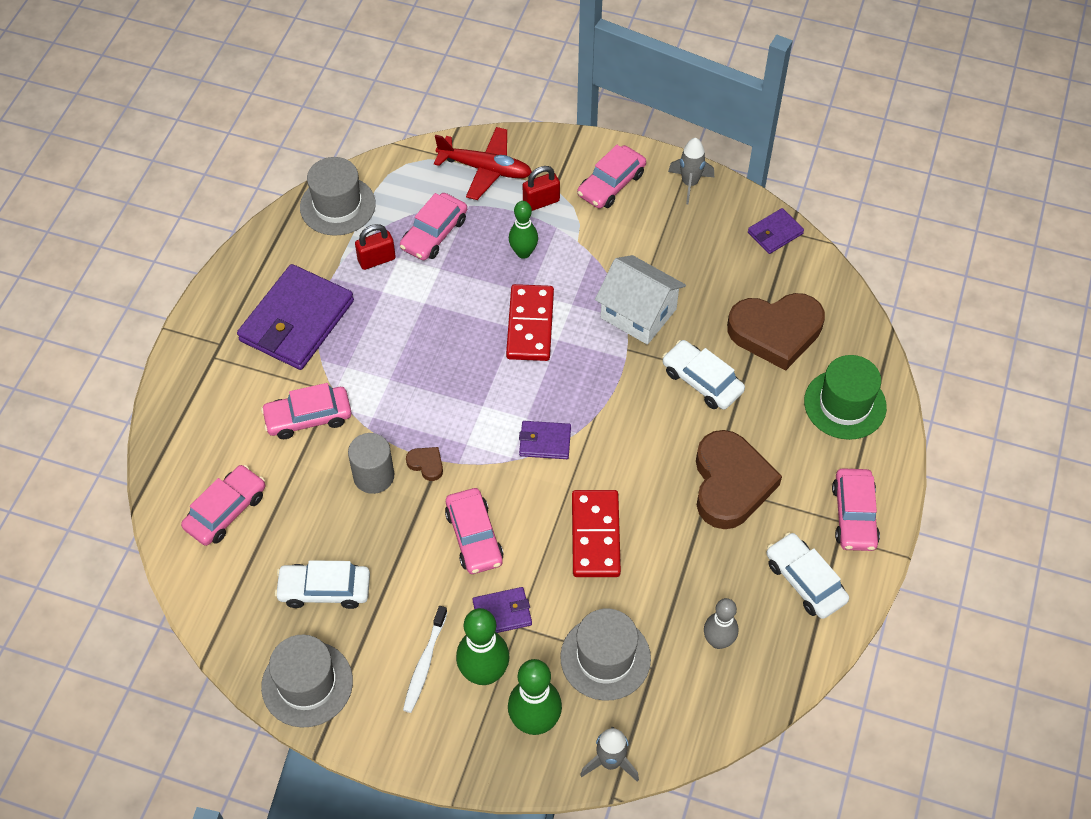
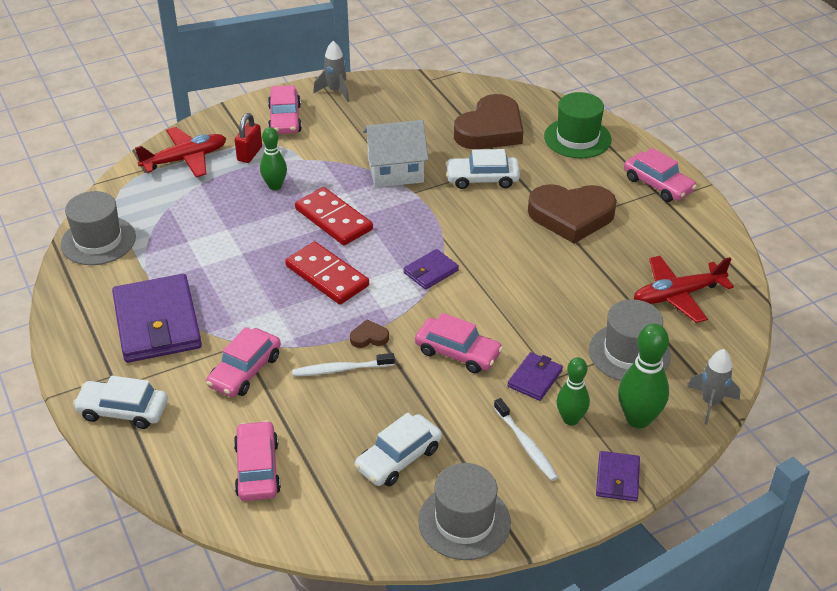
camera: 45 degrees left, 15 degrees down
grey cylinder [348,433,394,494] -> white toothbrush [292,353,395,376]
red padlock [355,224,396,270] -> none
pink car [400,193,467,260] -> none
green bowling pin [456,608,510,685] -> green bowling pin [557,357,590,425], size x0.66
red domino [572,490,621,577] -> red domino moved to [285,241,369,304]
brown heart [696,430,782,529] -> brown heart turned 135 degrees clockwise [528,184,617,243]
grey bowling pin [704,598,738,649] -> red plane [634,256,734,323]
purple wallet [748,208,804,254] -> purple wallet moved to [596,451,640,501]
white car [766,533,849,619] -> white car moved to [73,376,168,429]

